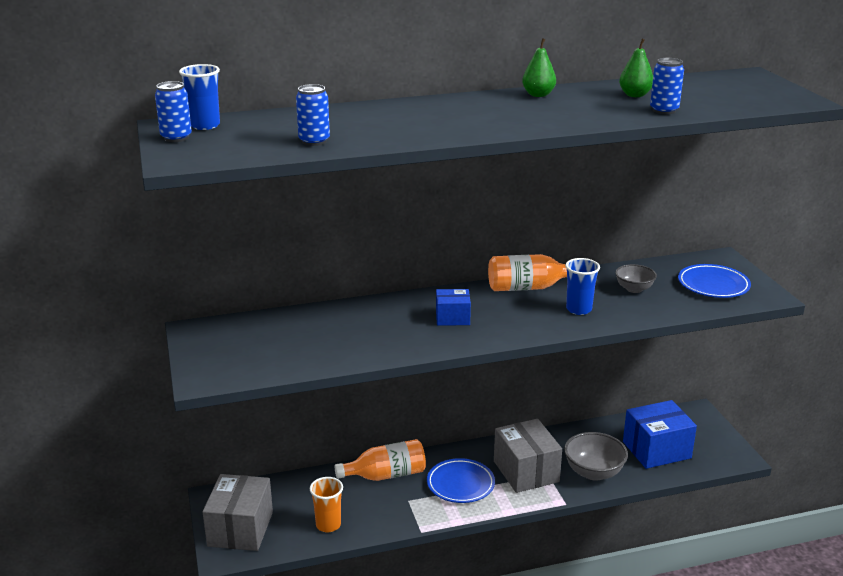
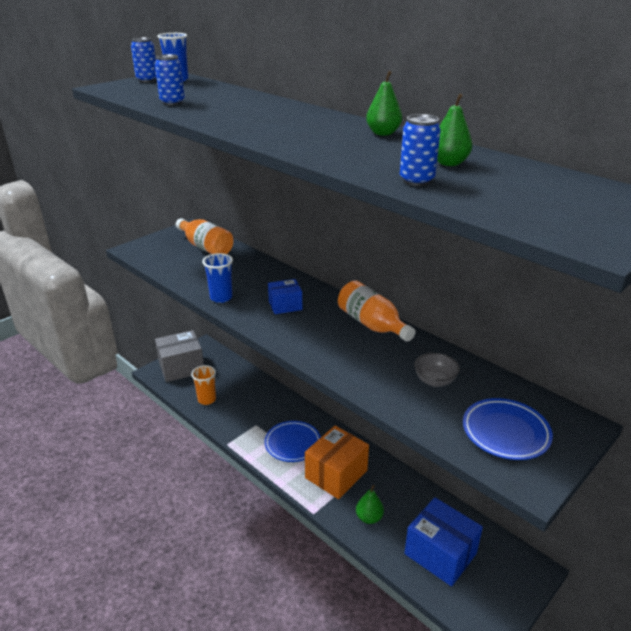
camera: 60 degrees right, 5 degrees up
orange bottle [335,439,426,481] -> orange bottle moved to [176,218,234,254]
blue box [436,289,471,326] -> blue box turned 75 degrees counterclockwise [268,279,302,314]
grey box [494,419,562,493] -> orange box [305,426,369,499]
grey bowl [564,432,628,481] -> green pear [356,485,384,524]
blue cup [565,258,600,315] -> blue cup moved to [202,253,233,303]

